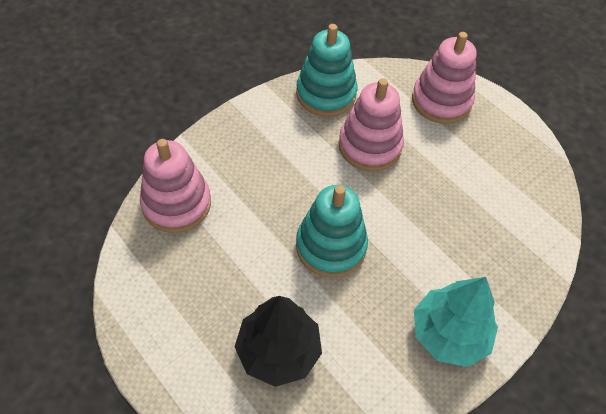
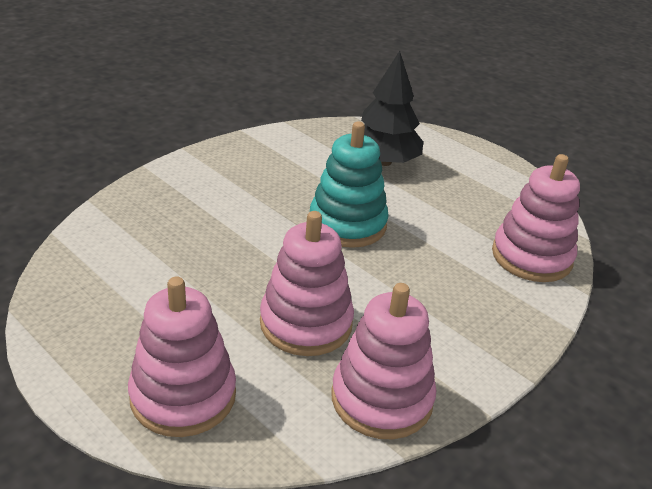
camera: 175 degrees right, 20 degrees down
turquoise stacking toy [296,24,358,117] -> pink stacking toy [331,283,436,439]
turquoise tree [414,277,498,367] -> none

